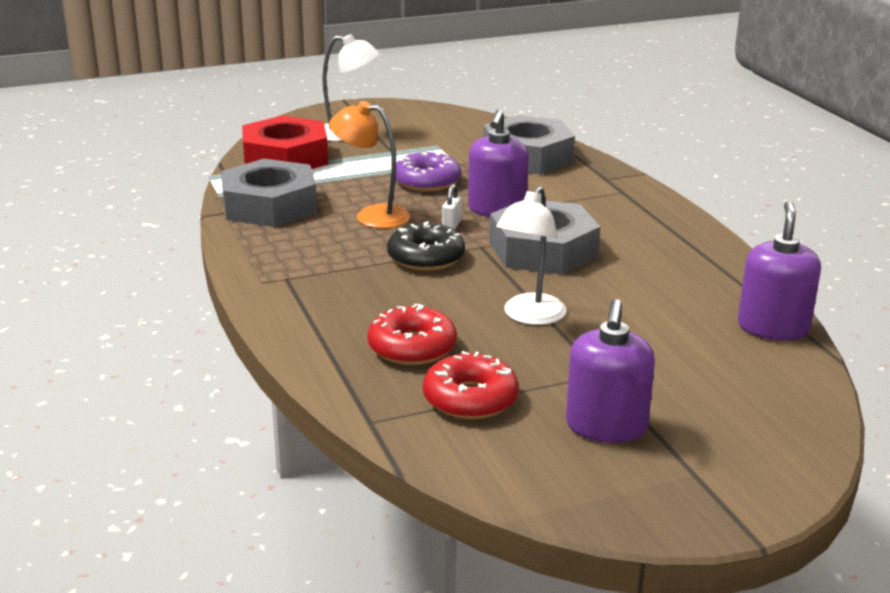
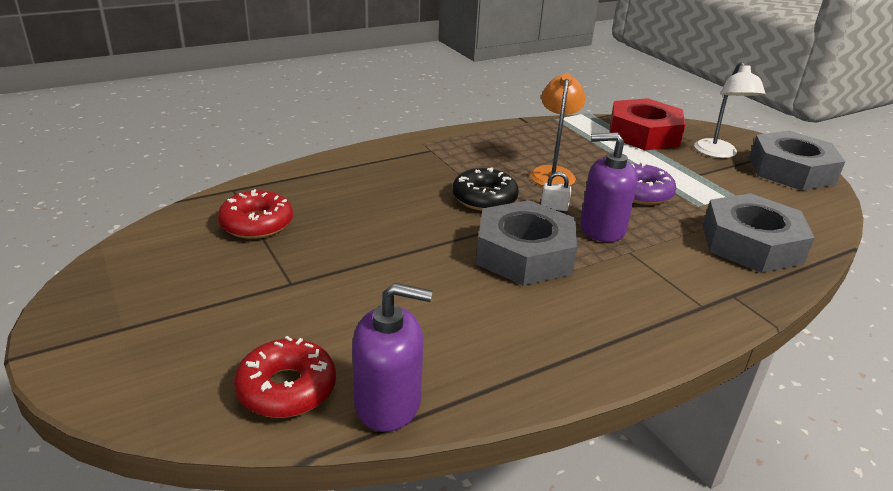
camera: 80 degrees right, 5 degrees up
grey nut [221,159,317,227] -> grey nut moved to [749,131,845,191]
red donut [367,304,457,365] -> red donut moved to [234,336,336,418]
white lamp [496,186,567,325] -> none
purple soap dispenser [566,299,655,443] -> none

